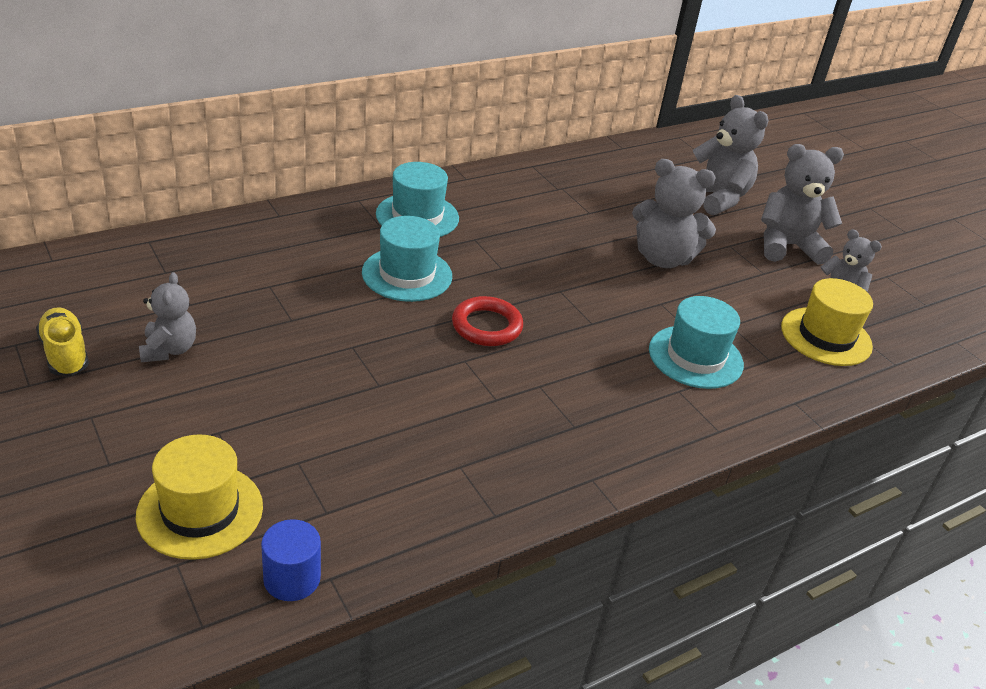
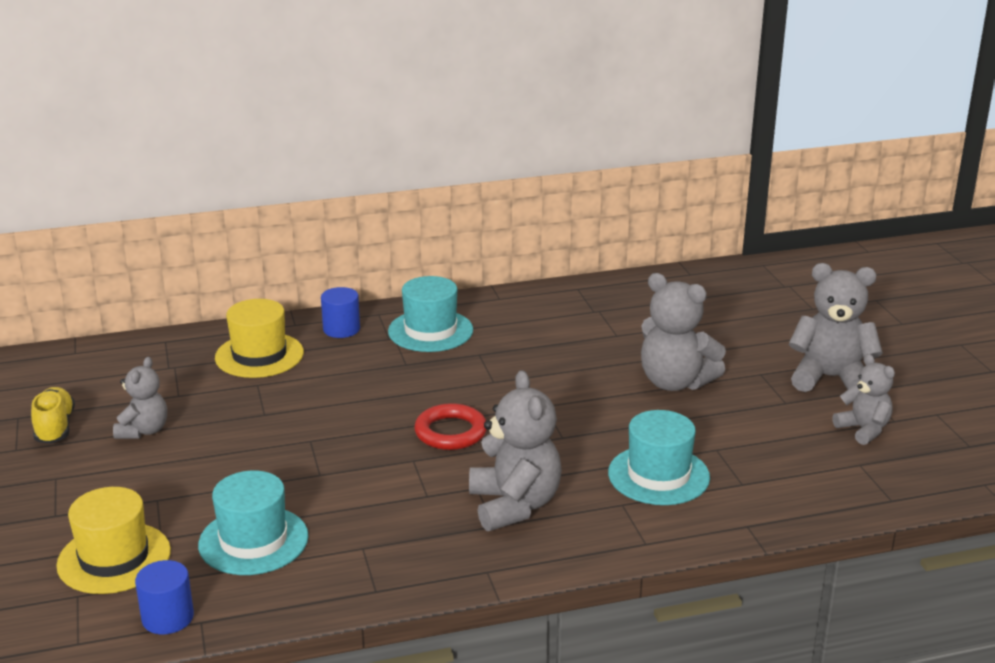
camera: 20 degrees right, 10 degrees down
turquoise hat [362,216,452,302] -> turquoise hat moved to [198,471,308,575]
grey teddy bear [693,95,768,215] -> grey teddy bear moved to [469,370,562,531]
yellow hat [781,278,873,366] -> yellow hat moved to [215,299,304,378]
none -> blue cylinder [321,287,360,338]

